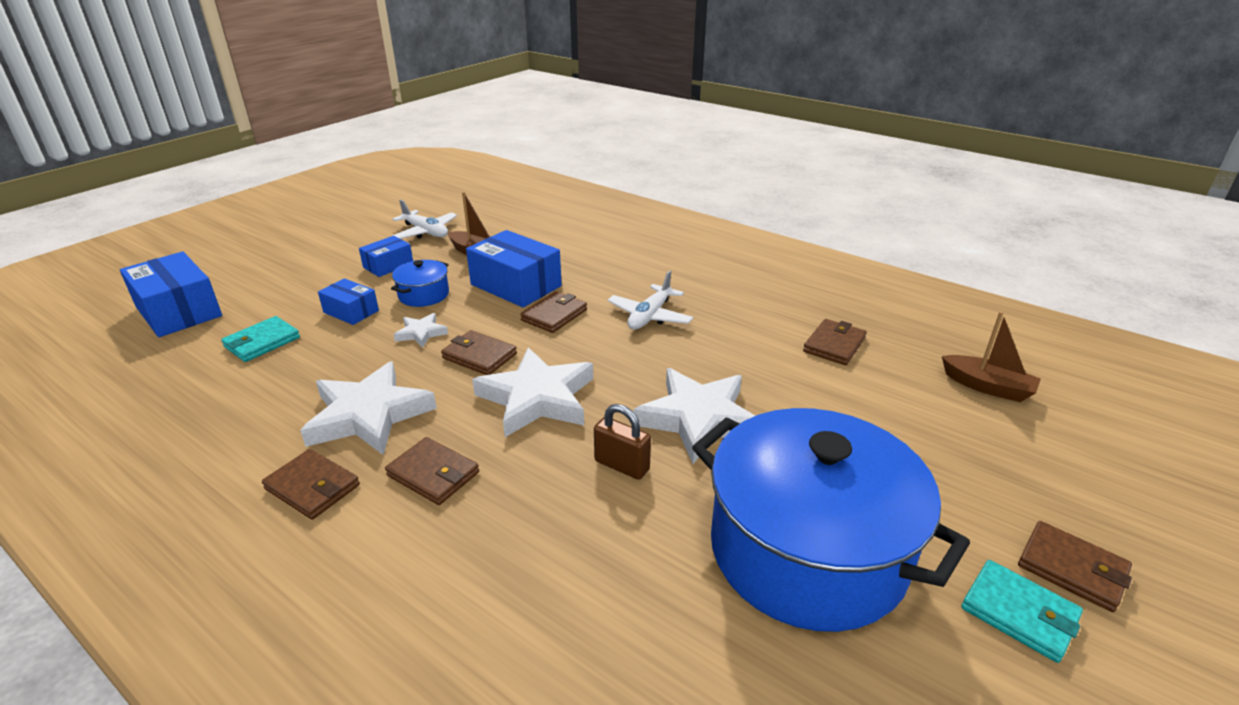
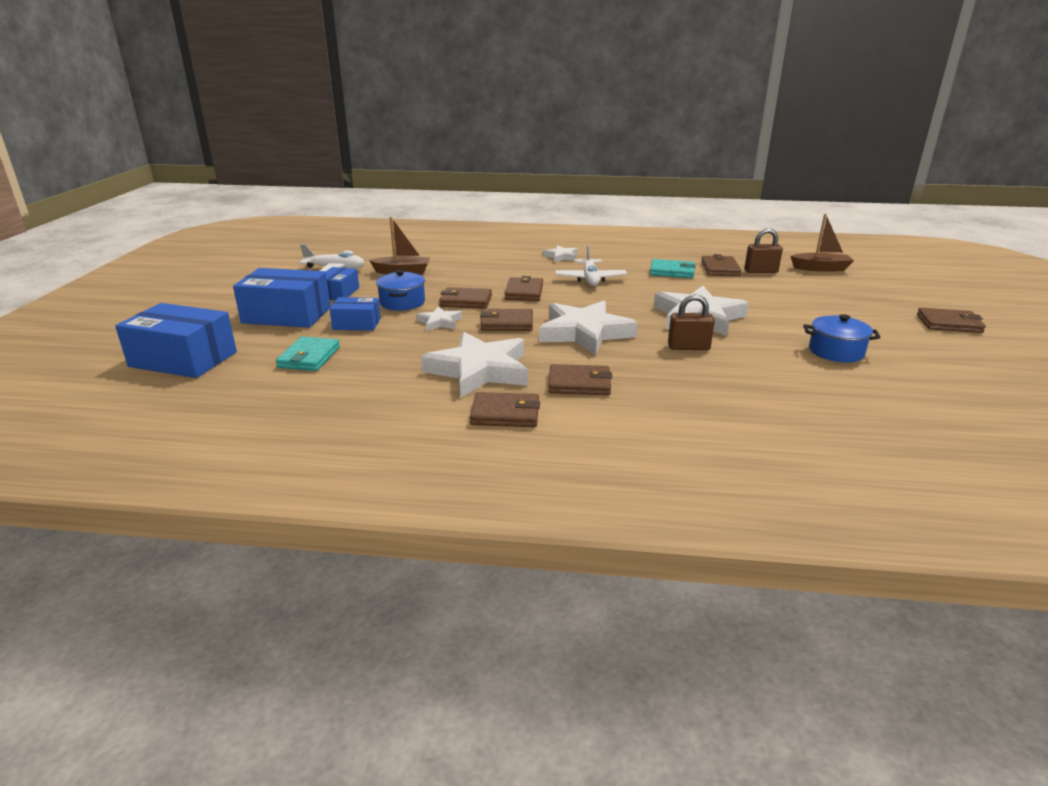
camera: 30 degrees left, 5 degrees down
blue box [466,230,562,307] -> blue box moved to [233,268,331,328]
blue pot [692,408,970,632] -> blue pot [803,314,881,363], size x0.41
turquoise wallet [961,560,1083,663] -> turquoise wallet moved to [650,259,696,278]
none -> brown wallet [439,287,492,309]
none -> white star [543,245,578,262]
none -> brown padlock [745,228,783,273]

